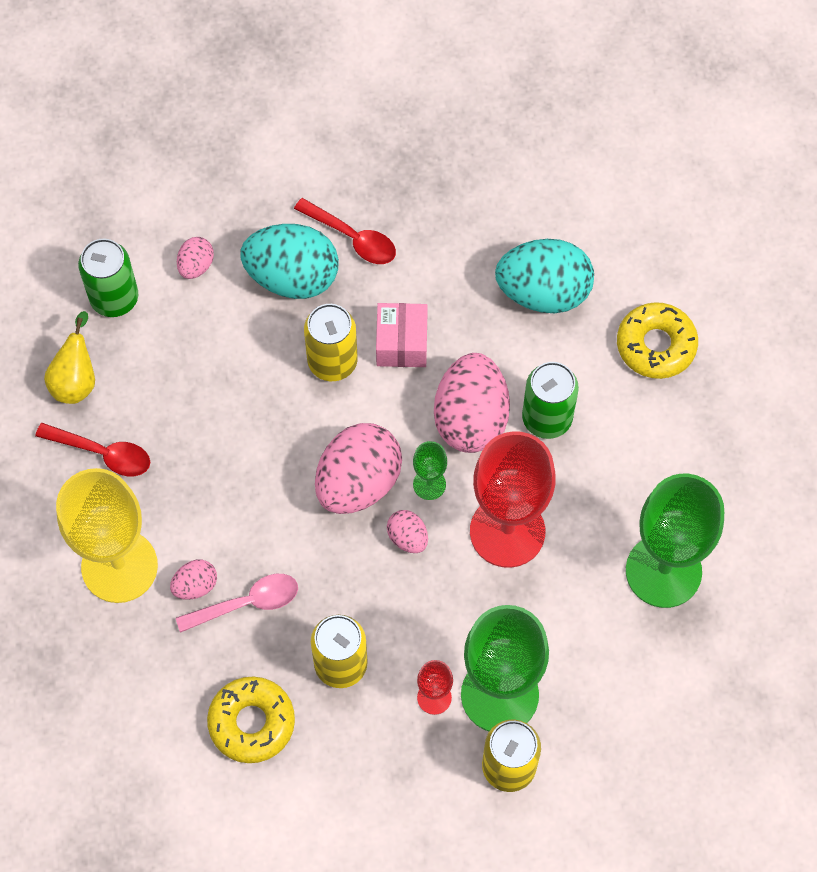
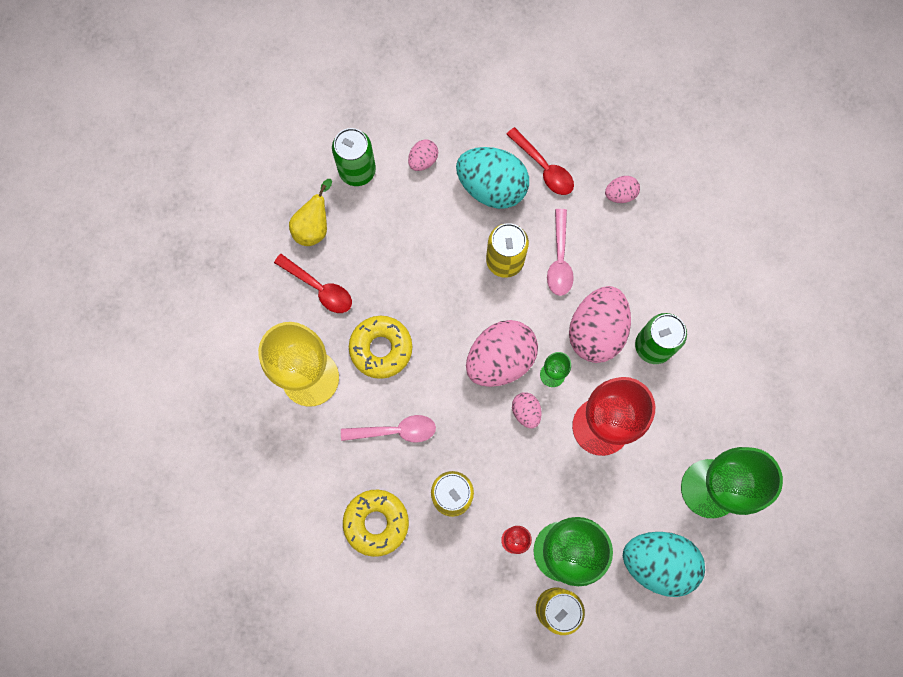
camera: 15 degrees right, 10 degrees up
pink egg [170,560,217,600] -> pink egg moved to [605,176,640,203]
pink box [376,303,428,367] -> pink spoon [547,209,574,296]
turquoise egg [495,239,594,313] -> turquoise egg moved to [623,532,705,597]
yellow donut [617,302,698,379] -> yellow donut moved to [349,316,412,379]

